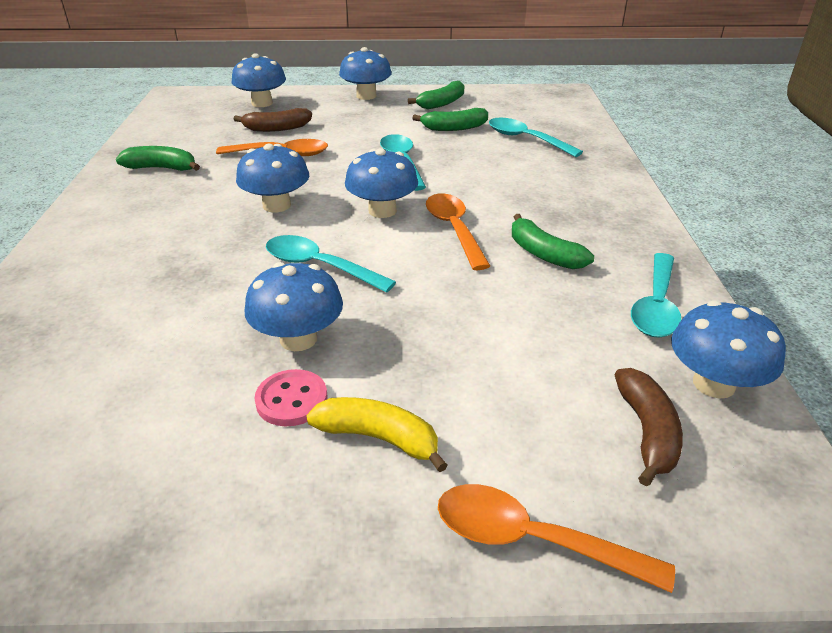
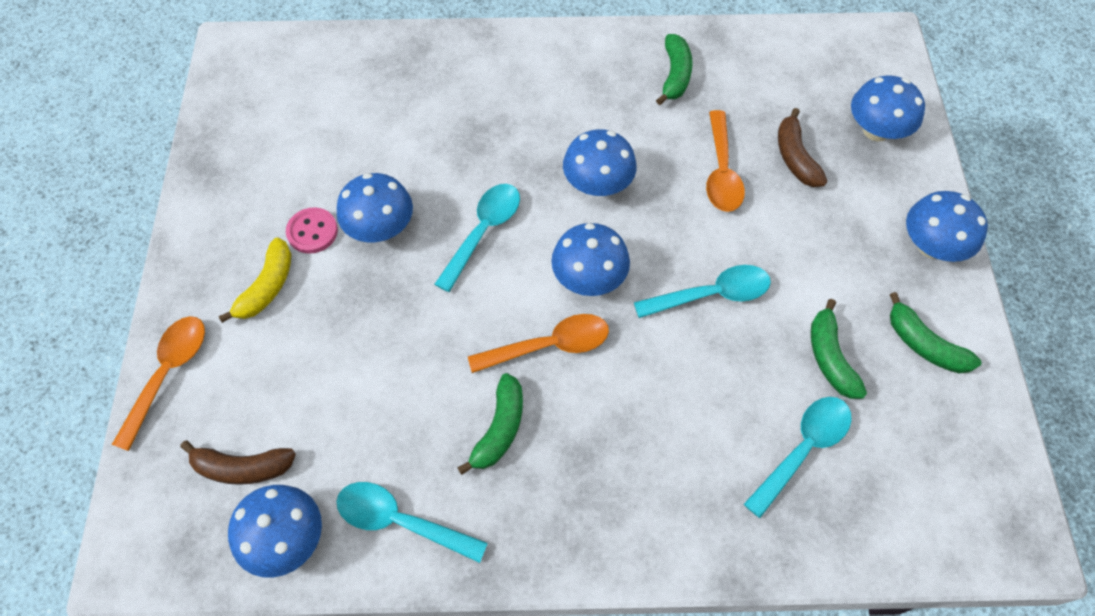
camera: 90 degrees right, 25 degrees up
green banana [512,214,594,269] -> green banana turned 150 degrees clockwise [457,373,523,475]

